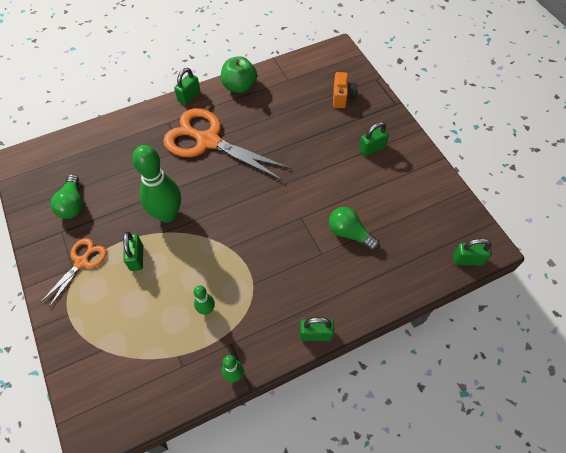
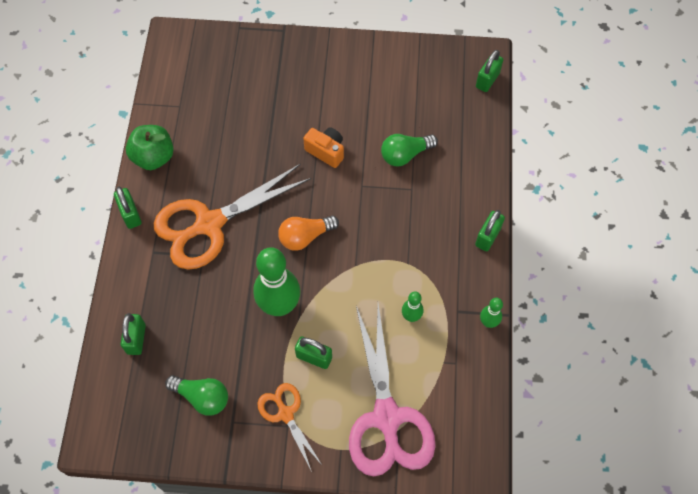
camera: 60 degrees left, 5 degrees up
orange camera [333,72,357,108] -> orange camera moved to [303,127,344,168]
green padlock [359,122,389,156] -> green padlock moved to [121,313,146,355]
none -> orange light bulb [278,216,339,251]
none -> pink scissors [349,304,436,476]

